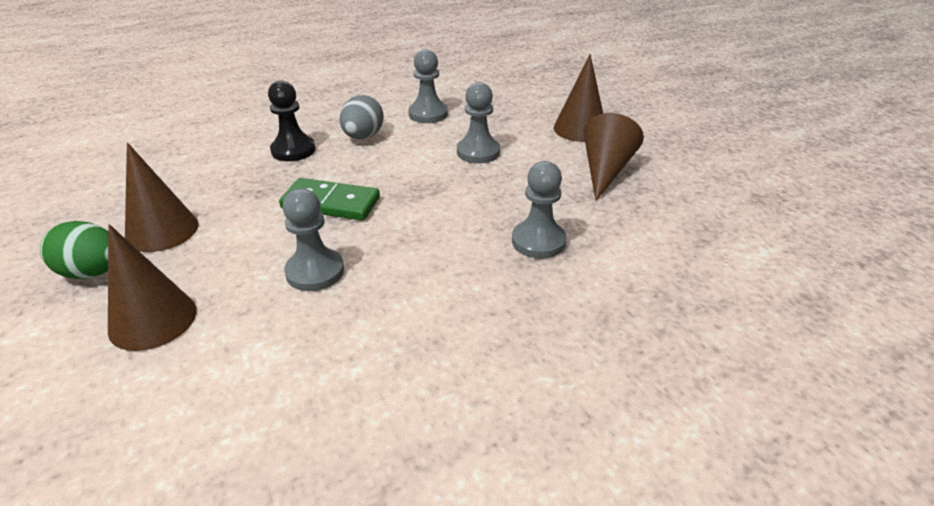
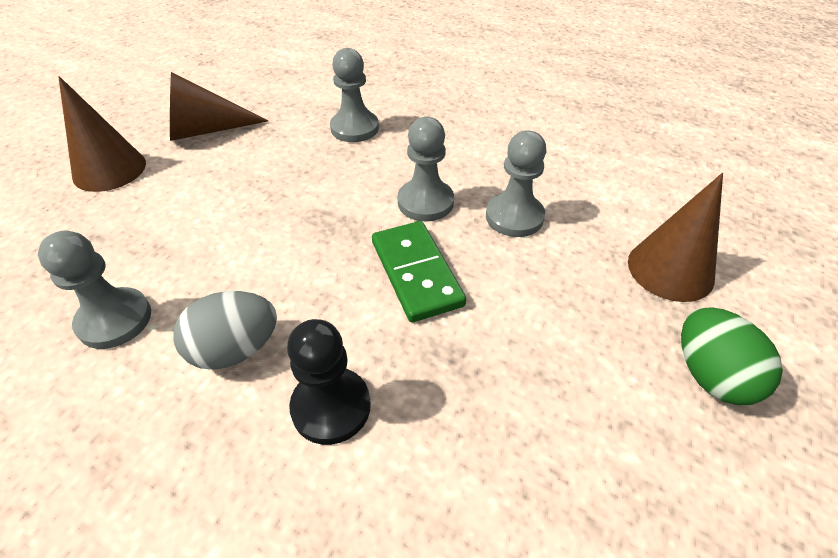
camera: 125 degrees left, 10 degrees up
brown cone [125,142,199,252] -> none
grey pawn [457,82,500,163] -> grey pawn moved to [397,117,454,221]

